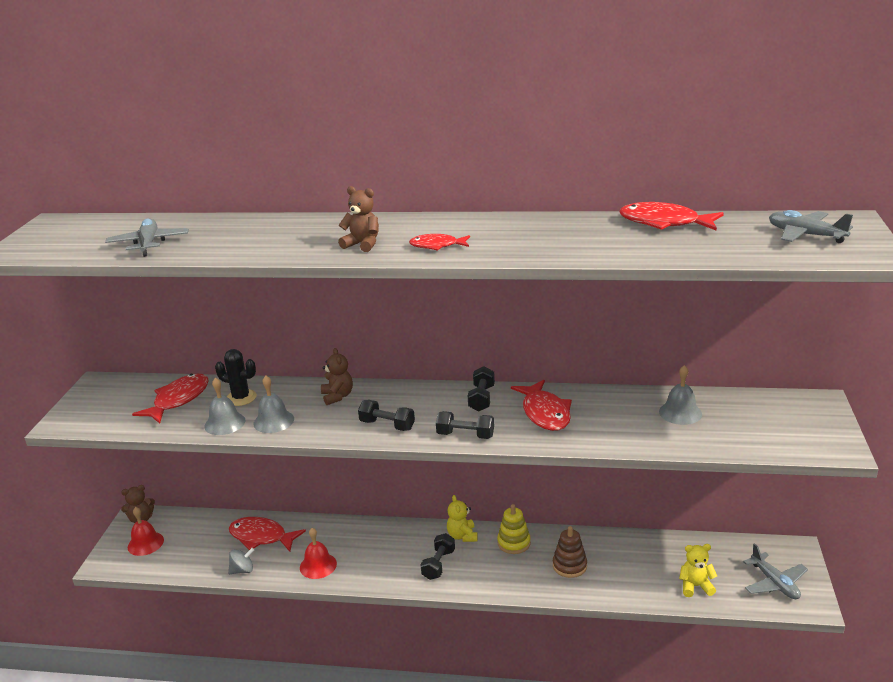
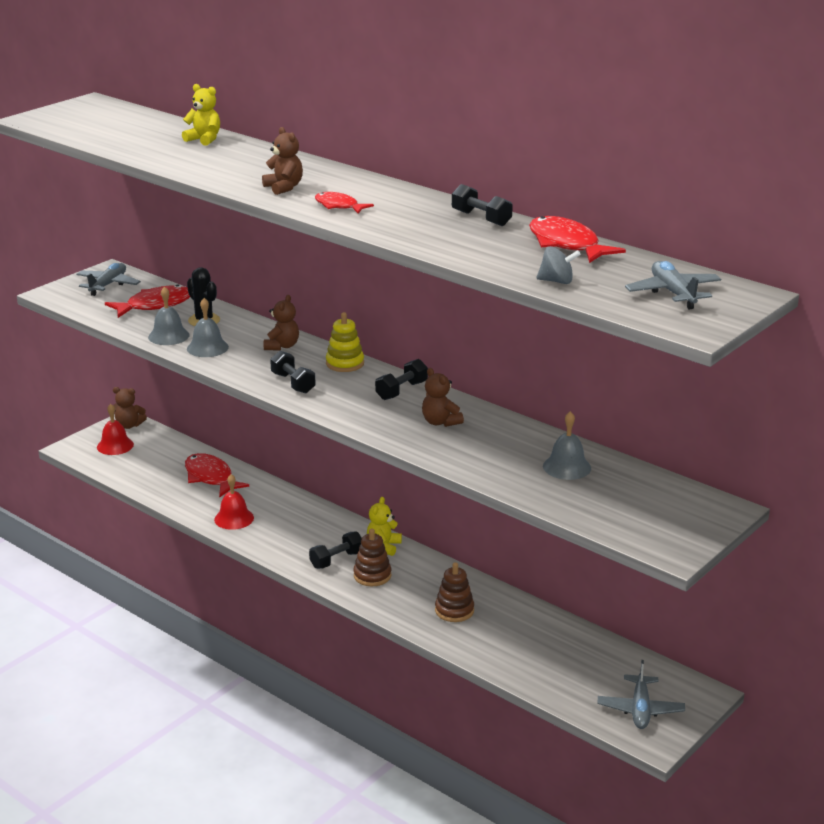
camera: 30 degrees right, 0 degrees up
grey plane [105,218,189,257] -> grey plane moved to [76,263,141,296]
grey spinning top [228,548,254,574] -> grey spinning top moved to [536,246,581,284]
black dumbbell [436,411,494,439] -> black dumbbell moved to [452,184,513,226]
yellow stacking toy [497,504,531,554] -> yellow stacking toy moved to [326,312,364,372]
red fish [511,380,572,431] -> brown teddy bear [422,368,464,427]
yellow teddy bear [679,544,717,597] -> yellow teddy bear moved to [182,84,220,146]
none -> brown stacking toy [353,529,391,586]

